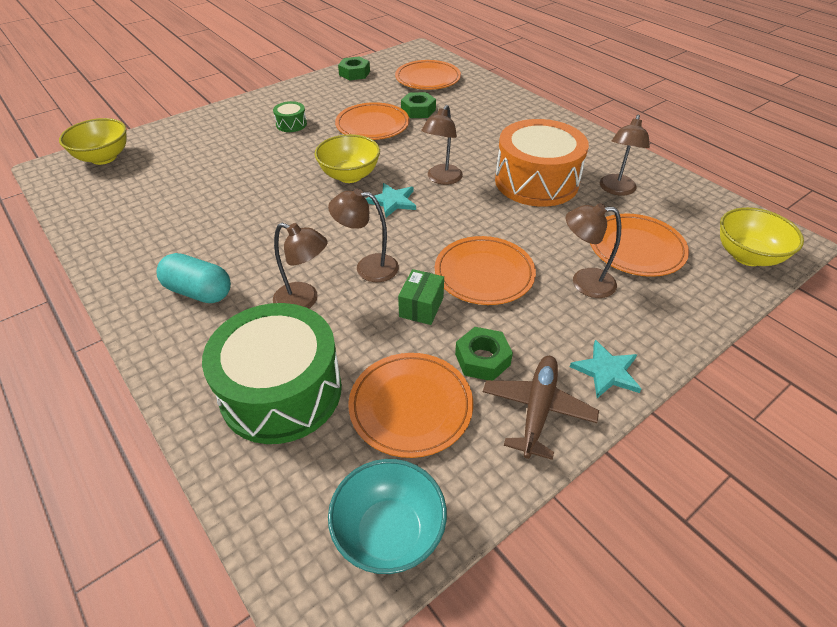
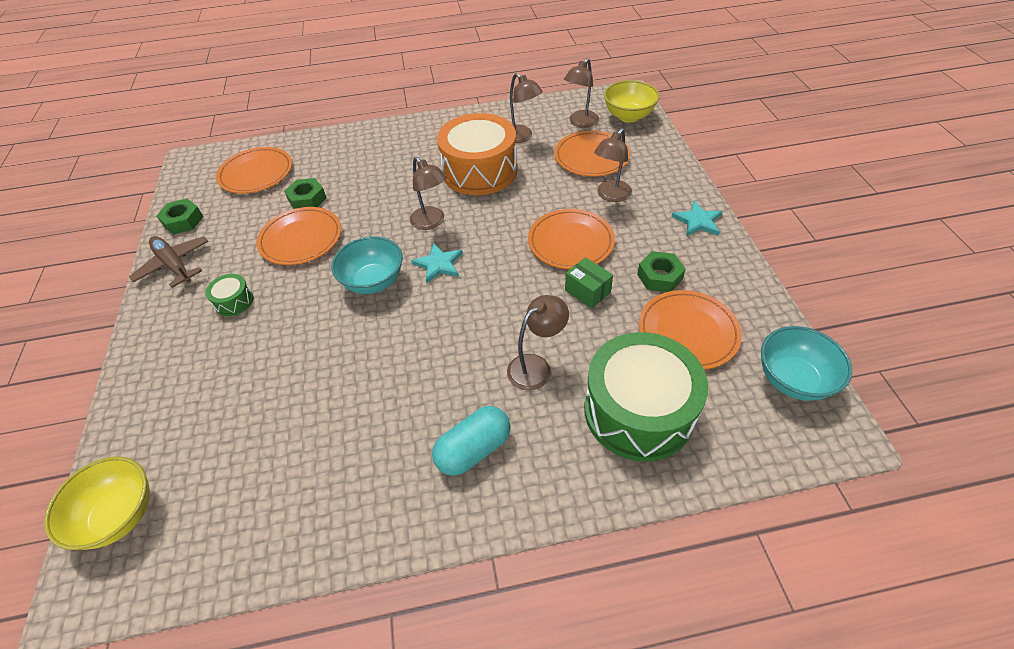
camera: 60 degrees left, 5 degrees up
yellow bowl [315,134,380,183] -> turquoise bowl [331,236,403,294]
brown lamp [328,189,399,282] -> brown lamp moved to [564,58,599,128]
brown plane [483,356,599,460] -> brown plane moved to [129,236,209,288]

